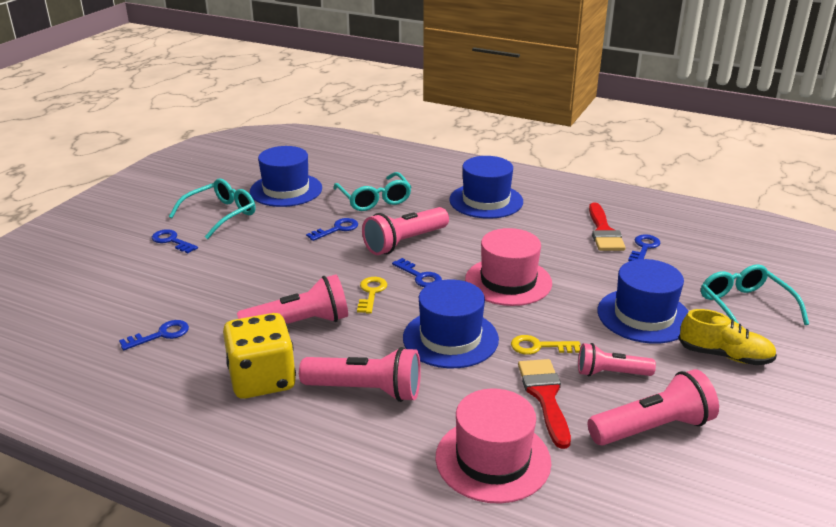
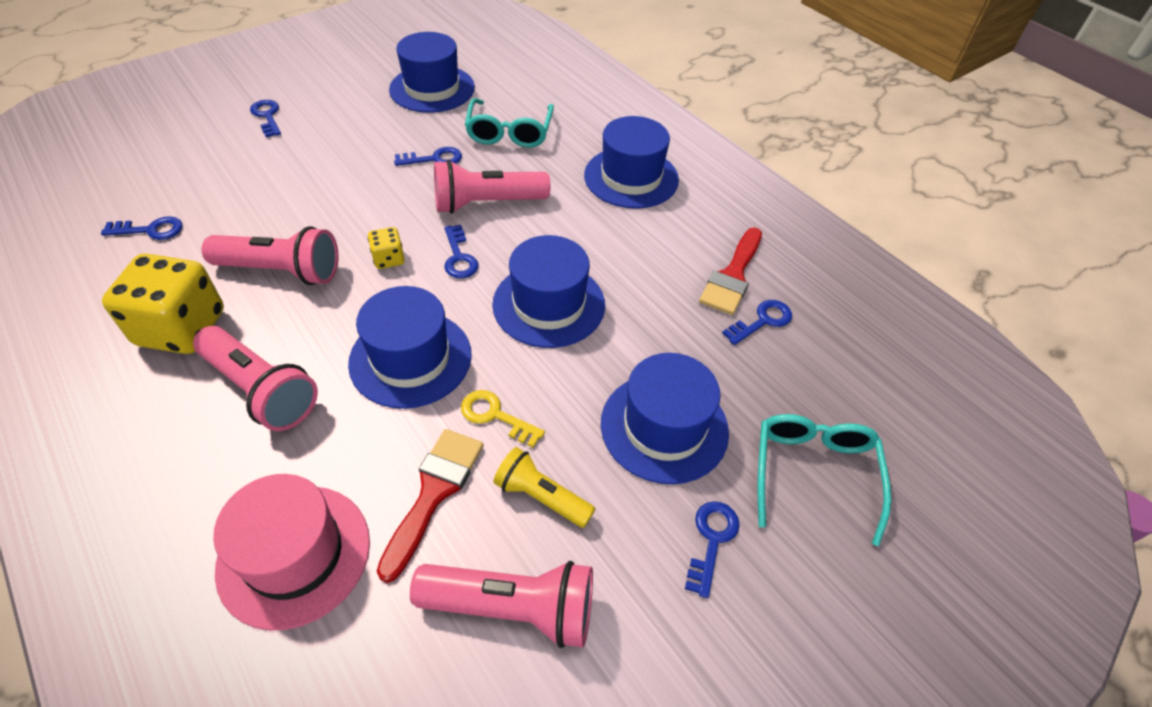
camera: 25 degrees right, 20 degrees up
turquoise glasses [169,178,255,239] -> none
yellow key [357,277,387,314] -> yellow dice [368,227,405,269]
pink hat [465,228,552,306] -> blue hat [492,235,605,348]
pink flashlight [578,343,656,376] -> yellow flashlight [493,447,595,528]
yellow shoe [678,309,777,365] -> blue key [685,501,740,598]

